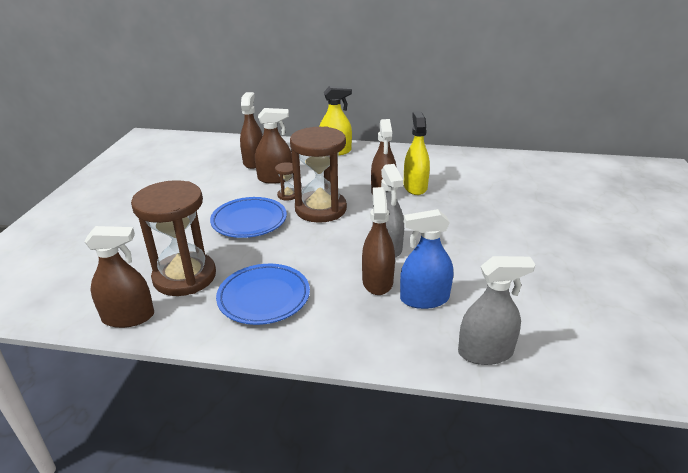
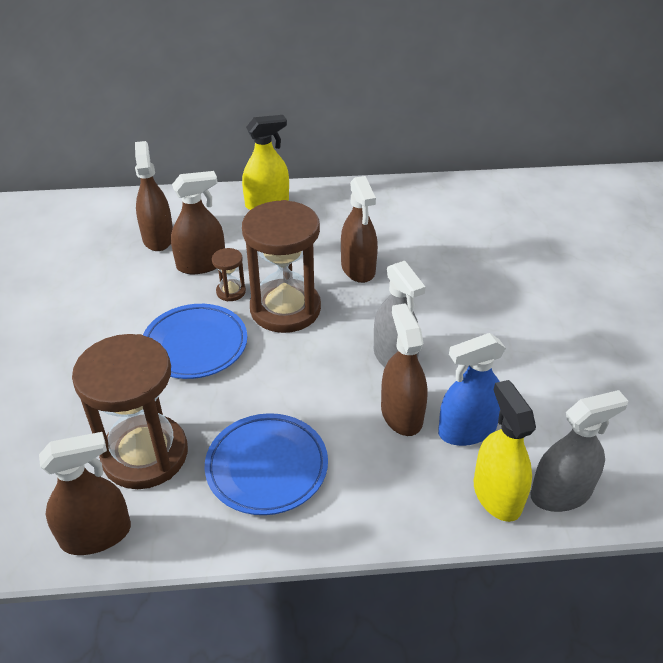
camera: 15 degrees left, 10 degrees up
yellow spray bottle [404,111,430,195] -> yellow spray bottle moved to [474,380,536,522]

